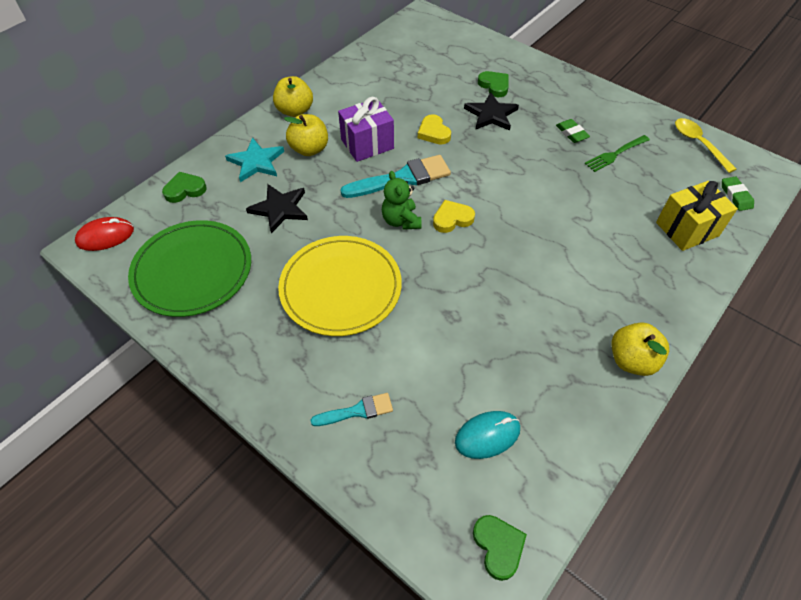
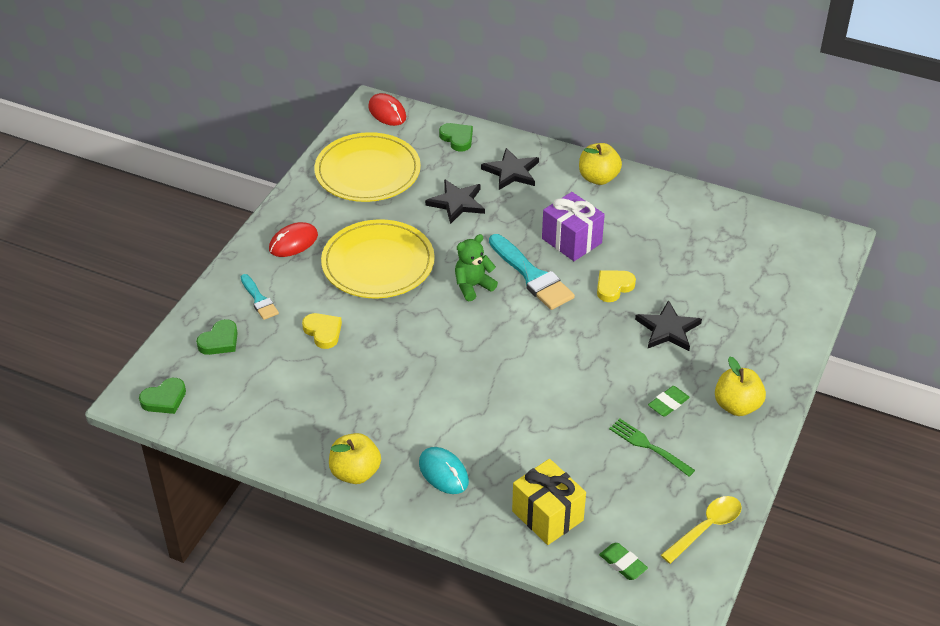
camera: 75 degrees right, 10 degrees down
green plate [128,220,251,317] -> yellow plate [314,132,421,202]
turquoise star [225,138,284,182] -> black star [481,148,539,190]
yellow apple [284,114,328,156] -> yellow apple moved to [715,356,766,416]
yellow heart [433,200,475,233] -> yellow heart moved to [302,313,342,349]
turquoise mouse [455,411,520,459] -> turquoise mouse moved to [419,447,469,494]
green heart [478,71,509,97] -> green heart moved to [196,319,238,355]
green eraser [722,176,754,211] -> green eraser turned 75 degrees clockwise [599,543,648,580]
none -> red mouse [269,222,318,257]

